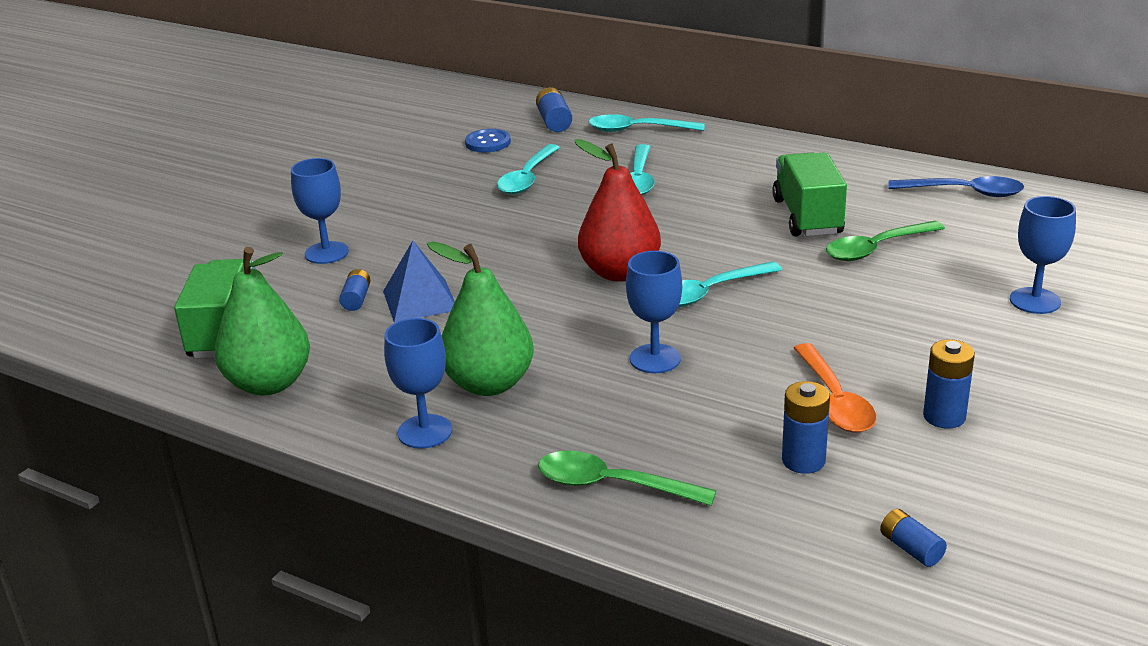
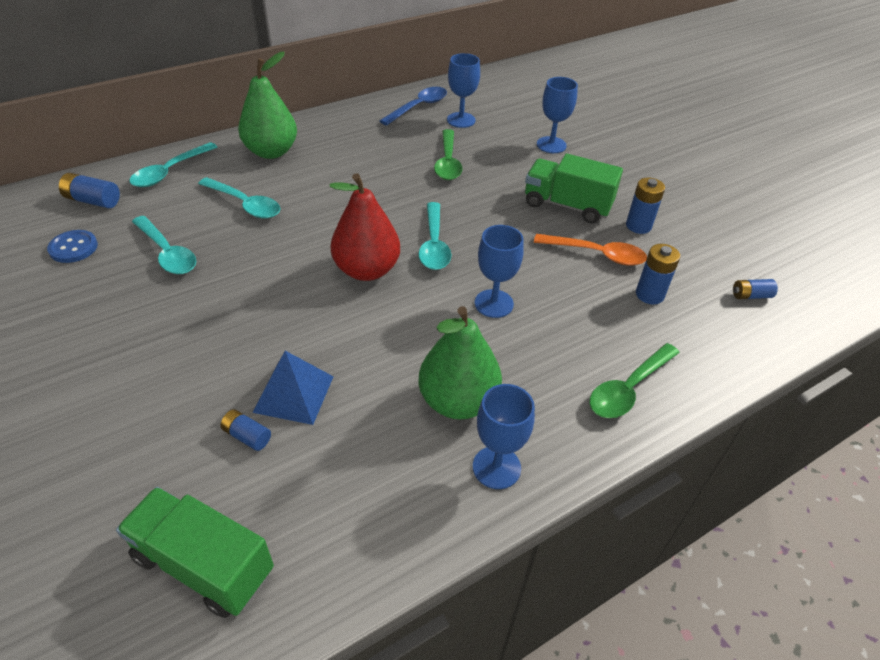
camera: 65 degrees left, 15 degrees up
green pear [214,247,310,396] -> green pear moved to [238,52,297,159]
blue goblet [291,158,349,264] -> blue goblet moved to [447,53,480,128]
green truck [772,152,847,236] -> green truck moved to [525,154,623,223]

